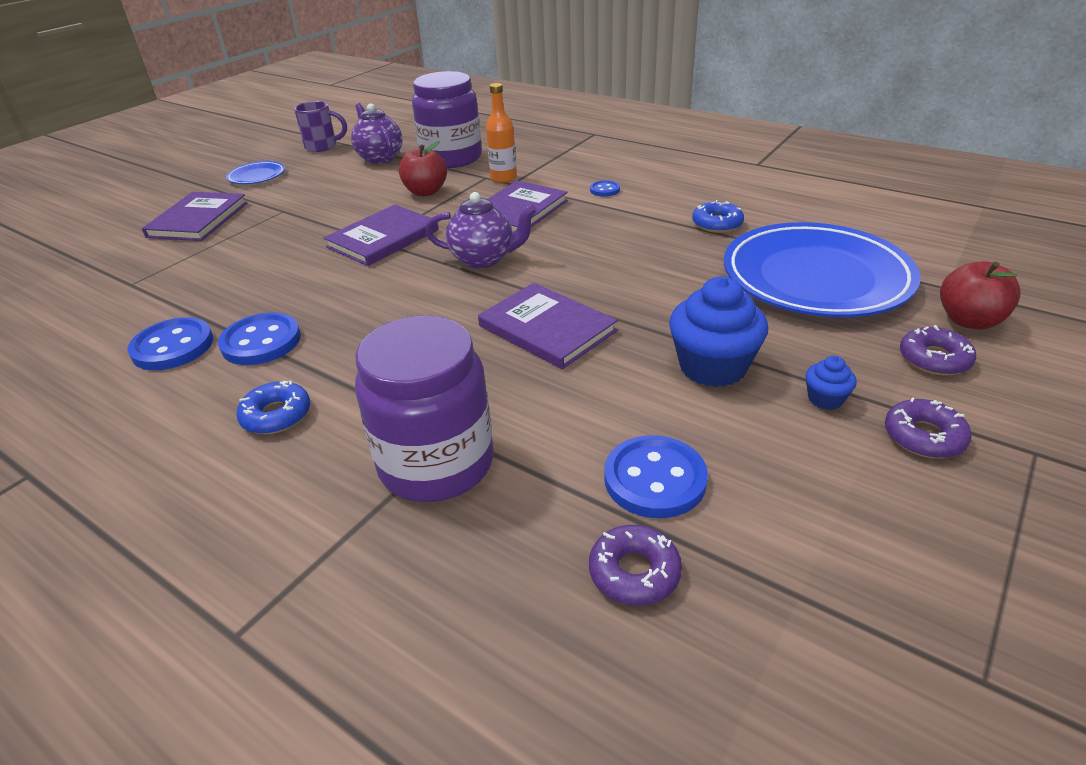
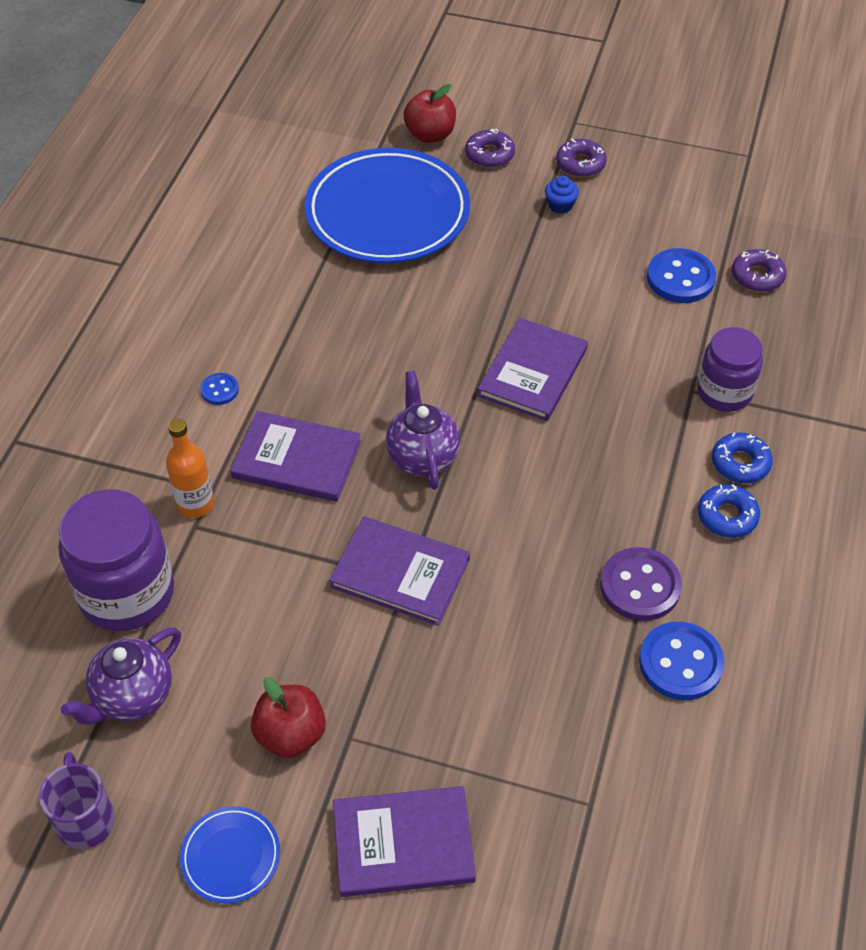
camera: 110 degrees left, 15 degrees up
blue button [218,312,301,365] -> purple button [600,547,682,621]
purple jar [355,316,494,502] -> purple jar [697,327,763,412], size x0.65
red apple [399,141,447,196] -> red apple moved to [251,677,326,758]
blue cupcake [669,277,768,387] -> none
blue donut [692,200,744,233] -> blue donut moved to [712,432,773,483]

